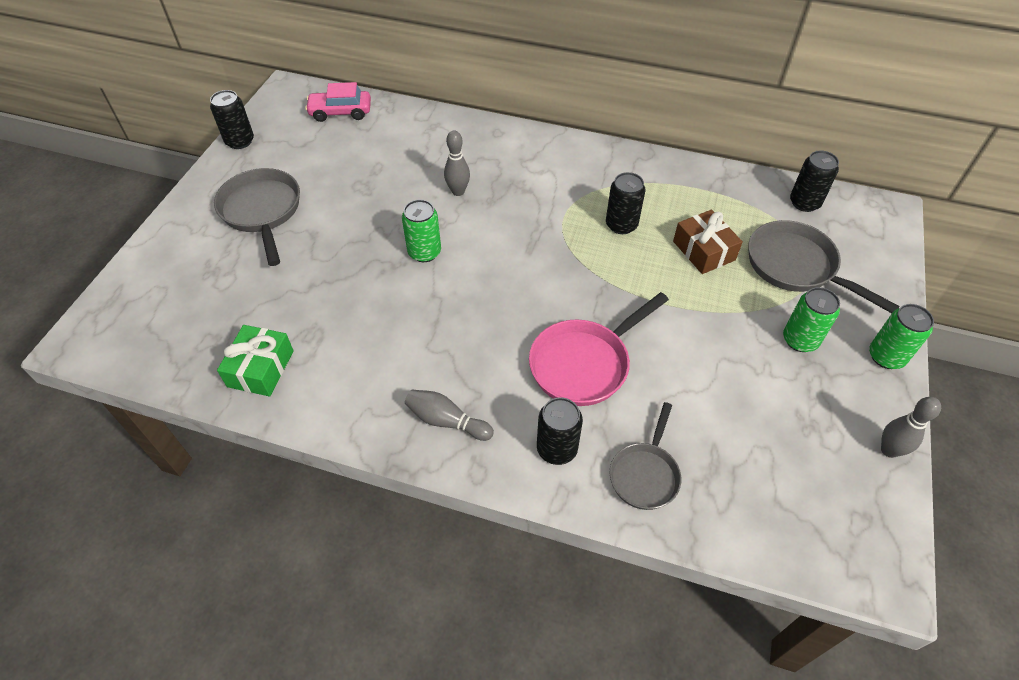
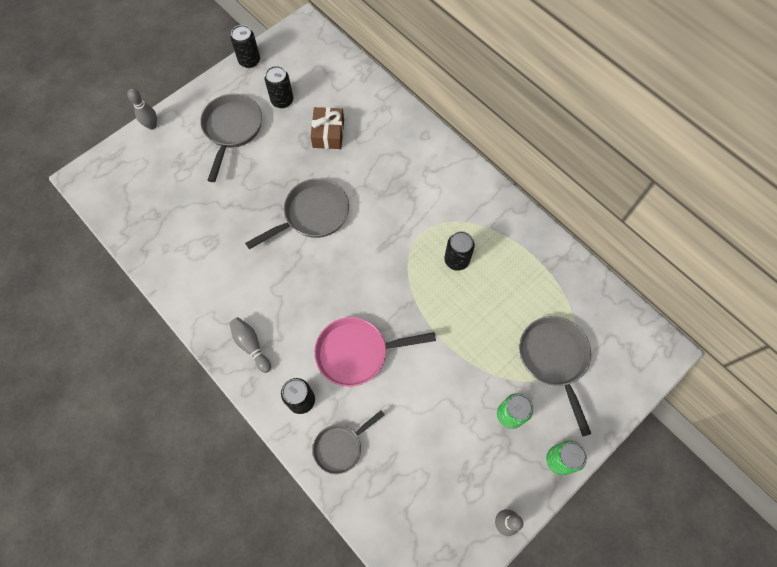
camera: 30 degrees right, 15 degrees up
green gift [217,325,294,396] -> none
pink car [305,82,371,122] -> none
green can [402,200,441,262] -> grey pan [245,178,349,249]
grey bowling pin [444,131,470,196] -> grey bowling pin moved to [127,88,157,130]
brown gift [673,210,743,274] -> brown gift moved to [310,107,344,149]
black can [790,151,839,212] -> black can moved to [265,66,293,108]

